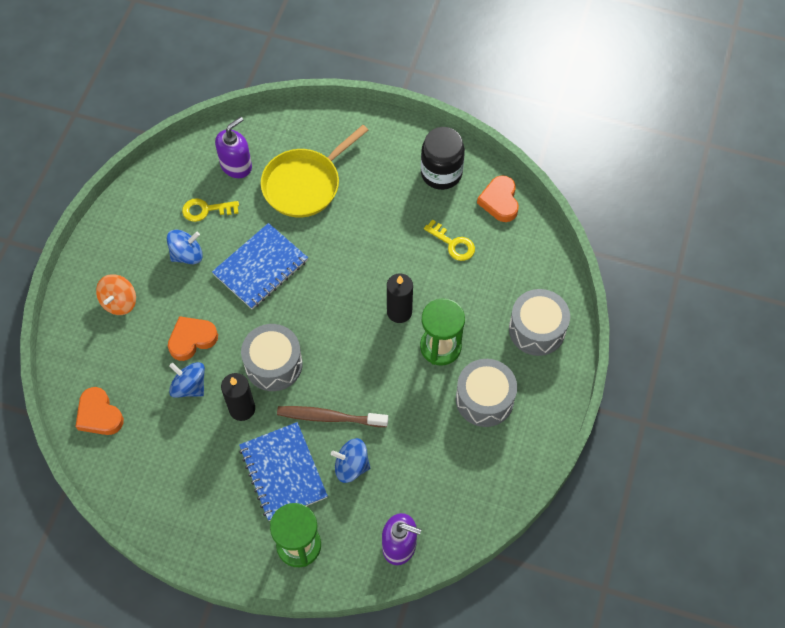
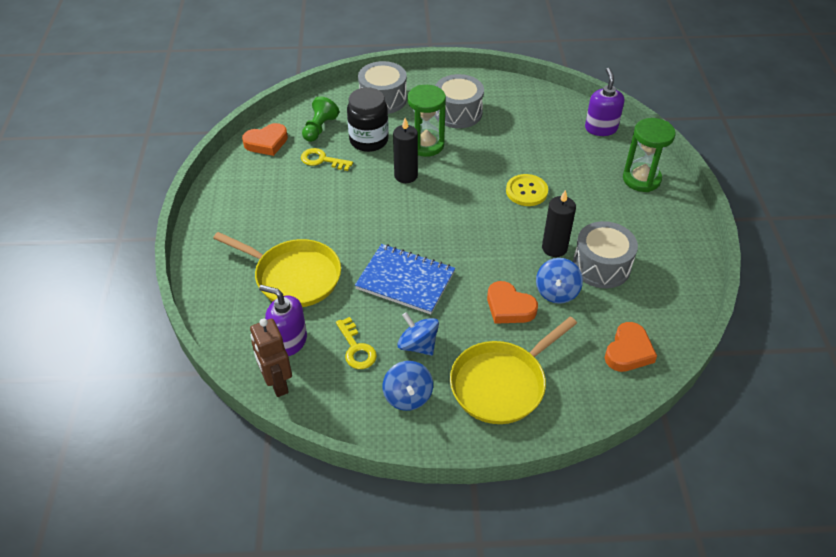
camera: 110 degrees left, 15 degrees down
orange spinning top [96,274,136,315] -> yellow pan [450,317,577,424]
blue notebook [239,422,328,521] -> none
grey drum [241,324,303,391] -> grey drum moved to [573,221,638,288]
brown toothbrush [277,406,388,427] -> yellow button [506,174,548,206]
blue spinning top [331,438,370,483] -> blue spinning top moved to [382,361,433,411]
black jar [421,127,465,190] -> black jar moved to [347,88,389,152]
yellow key [424,219,475,261] -> yellow key turned 90 degrees counterclockwise [301,148,353,171]
none -> brown robot [250,318,292,397]
none -> green pawn [302,96,339,142]

